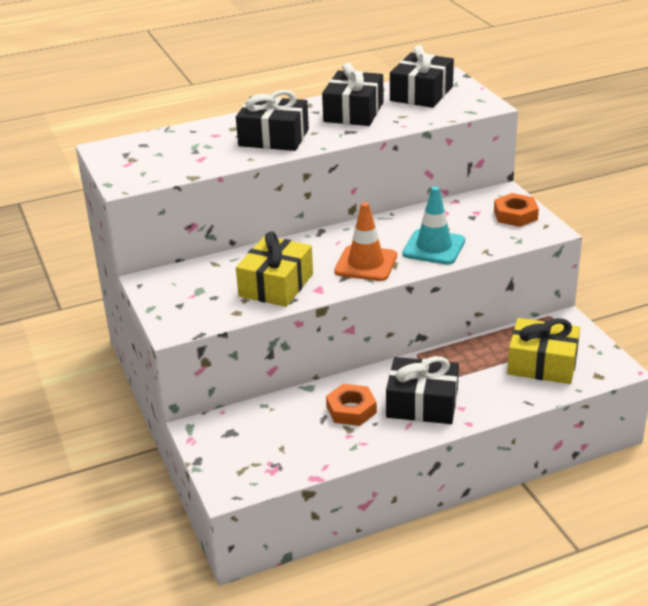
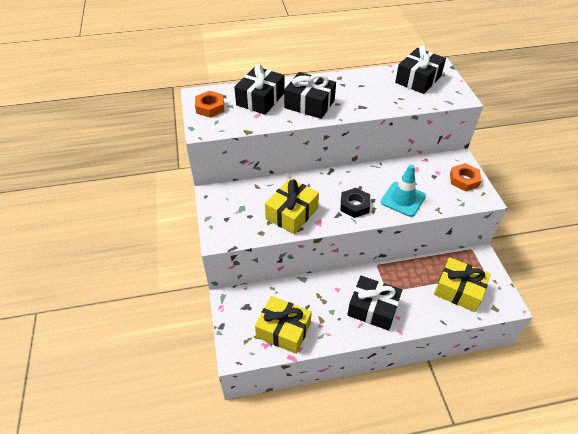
camera: 10 degrees right, 15 degrees up
black gift [322,63,383,126] -> black gift moved to [234,64,284,115]
orange nut [326,384,377,426] -> orange nut moved to [195,91,224,118]
orange traffic cone [334,202,397,281] -> black nut [340,188,370,218]
none -> yellow gift [255,296,312,354]

